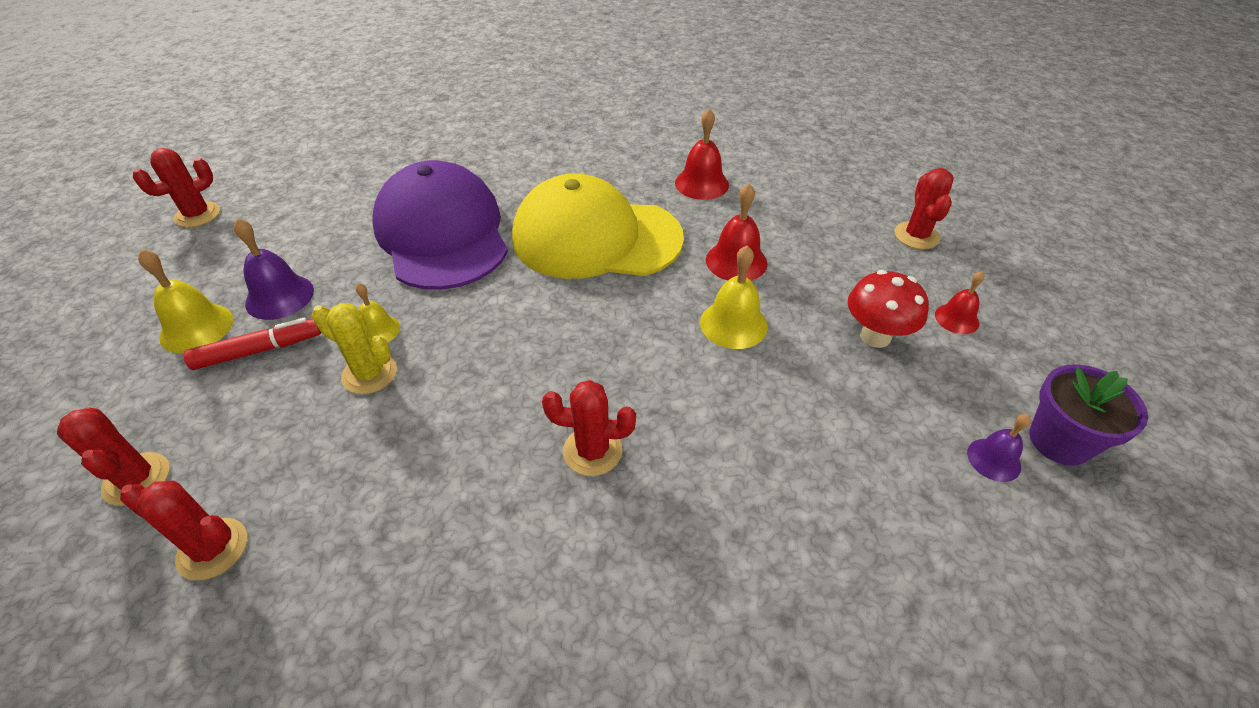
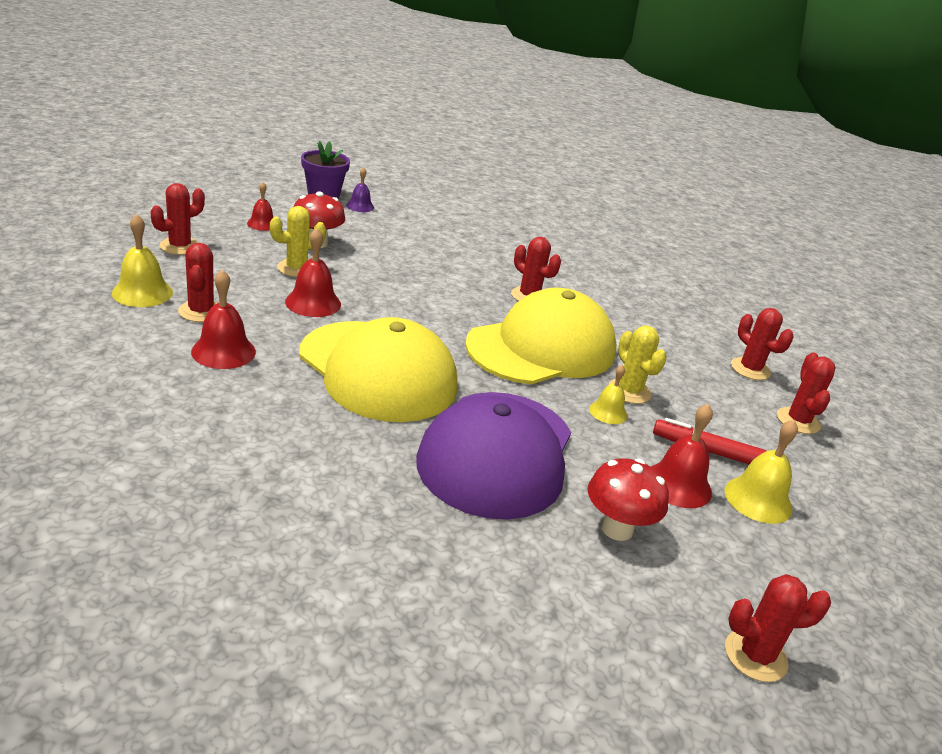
camera: 145 degrees left, 15 degrees down
purple bell [234,218,314,320] -> red bell [651,404,713,508]
yellow bell [700,245,768,349] -> yellow bell moved to [112,214,173,307]
none -> red cactus [178,243,217,322]
none -> yellow cactus [270,206,326,277]
none -> yellow cap [465,288,617,384]
none -> red mushroom [588,458,669,541]

